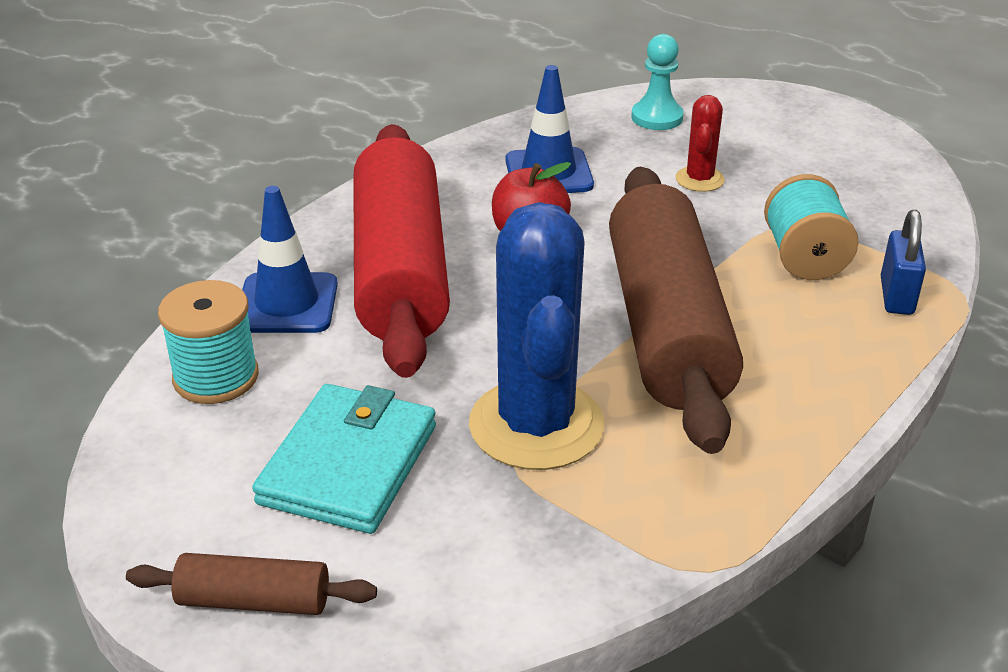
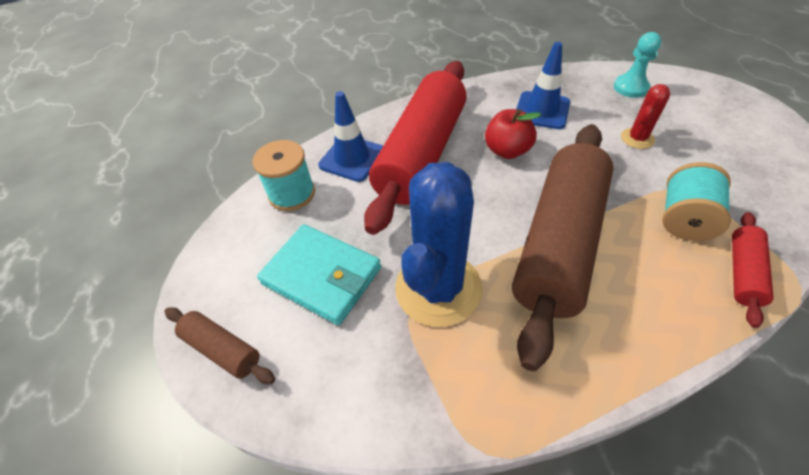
camera: 30 degrees right, 15 degrees up
turquoise wallet [252,384,436,534] -> turquoise wallet turned 75 degrees clockwise [257,224,381,325]
blue padlock [881,210,926,315] -> red rolling pin [732,212,774,328]

